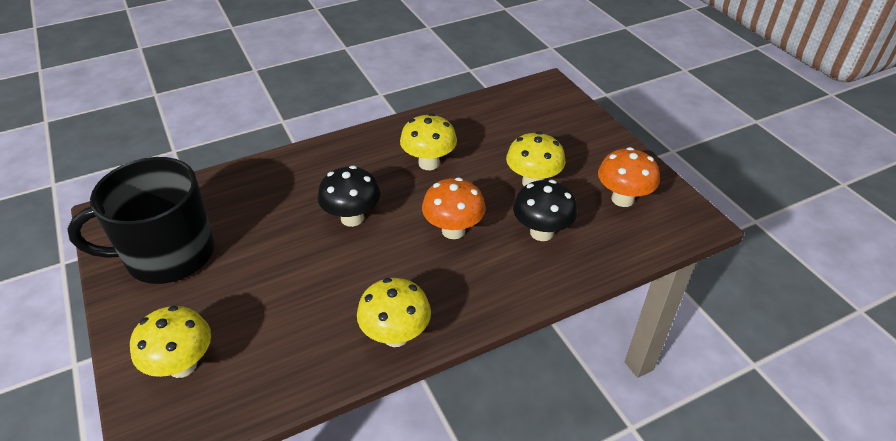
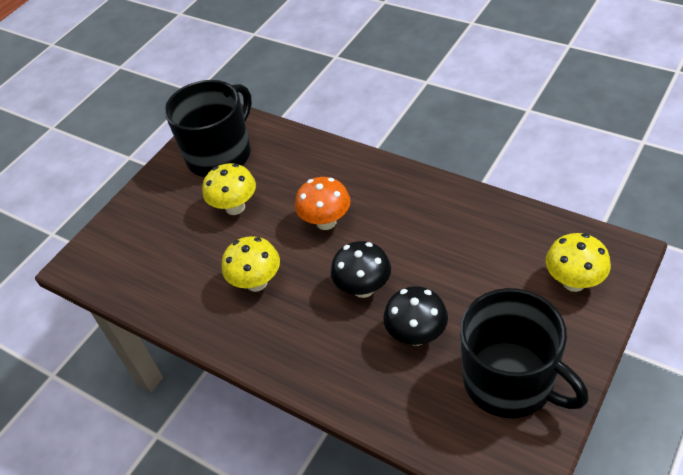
camera: 115 degrees left, 5 degrees up
yellow mushroom [357,278,431,347] -> none
black mushroom [513,180,577,241] -> black mushroom moved to [383,286,448,346]
orange mushroom [598,147,660,207] -> black mug [165,80,252,177]

